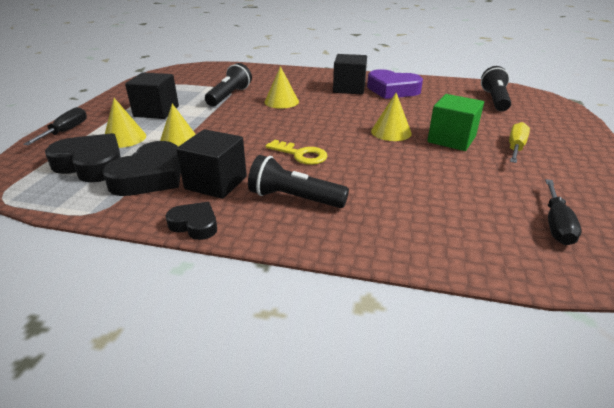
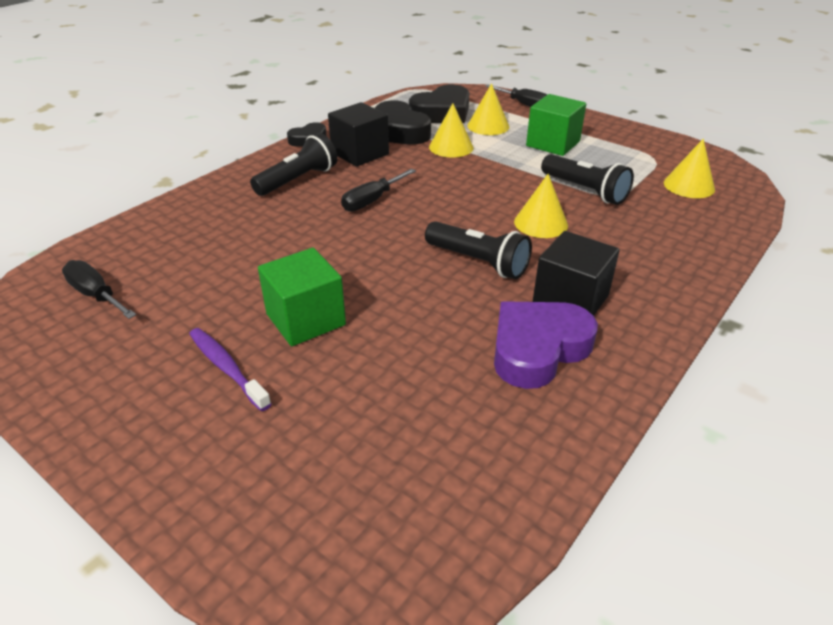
camera: 115 degrees right, 5 degrees up
black cube [125,72,179,119] -> green cube [526,94,586,156]
yellow key [265,140,327,165] -> black screwdriver [341,169,416,212]
yellow cone [371,93,412,141] -> yellow cone moved to [664,139,715,198]
black flashlight [481,66,511,111] -> black flashlight moved to [425,221,532,279]
yellow screwdriver [509,122,530,163] -> purple toothbrush [189,328,271,411]

